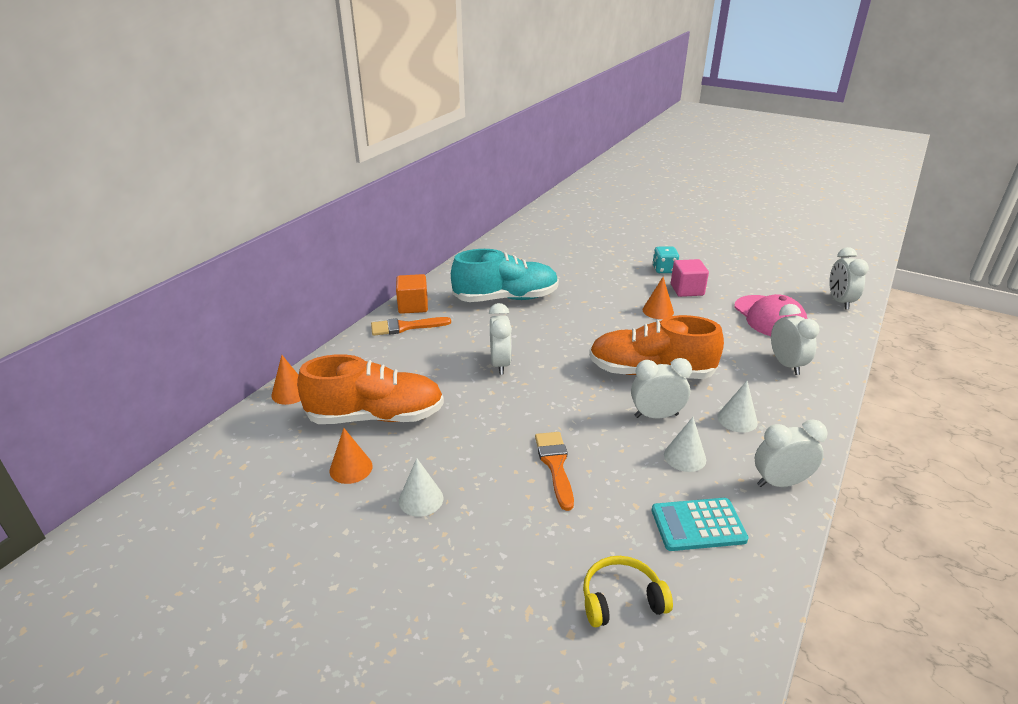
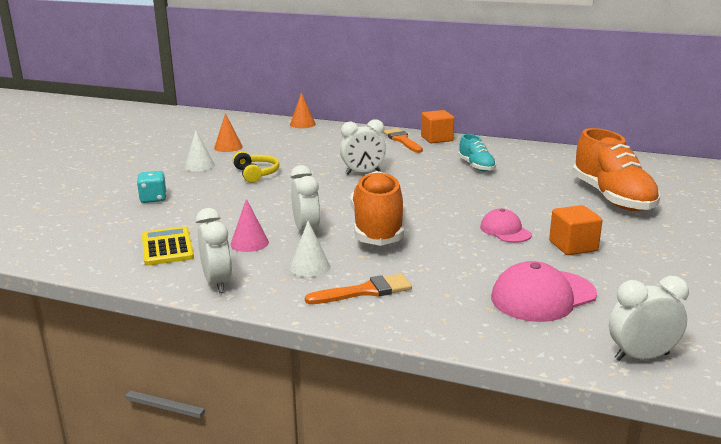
camera: 80 degrees right, 10 degrees down
orange shoe [297,354,444,424] -> orange shoe moved to [572,128,660,211]
turquoise shoe [451,249,559,302] -> turquoise shoe [458,134,496,172], size x0.52
orange brush [535,432,574,511] -> orange brush moved to [305,274,412,304]
yellow headphones [583,556,673,627] -> yellow headphones moved to [233,151,279,183]
orange cone [643,277,674,319] -> pink cap [480,209,532,243]
turquoise dice [652,246,679,273] -> turquoise dice moved to [137,171,167,203]
turquoise calculator [652,498,749,551] -> yellow calculator [142,226,194,266]
white cone [664,417,706,472] -> pink cone [231,199,269,252]
pink cube [671,259,709,297] -> orange cube [549,205,603,255]
white clock [771,304,819,375] -> none

